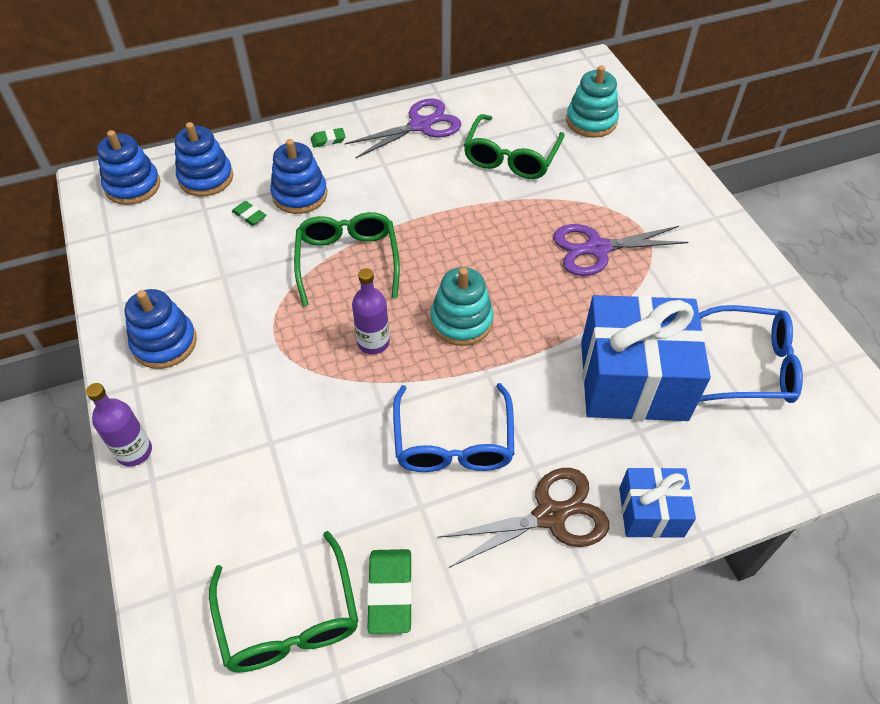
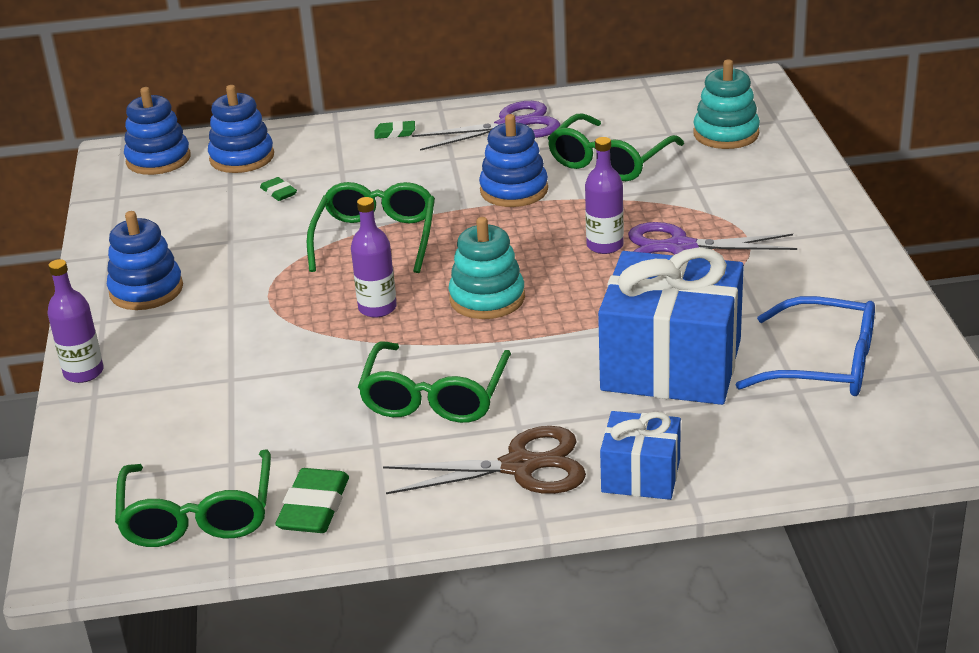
camera: 15 degrees right, 20 degrees down
blue stacking toy [270,139,327,214] -> blue stacking toy moved to [479,114,548,207]
blue glasses [393,383,514,472] -> green glasses [358,342,511,423]
none -> purple bottle [585,137,624,254]

